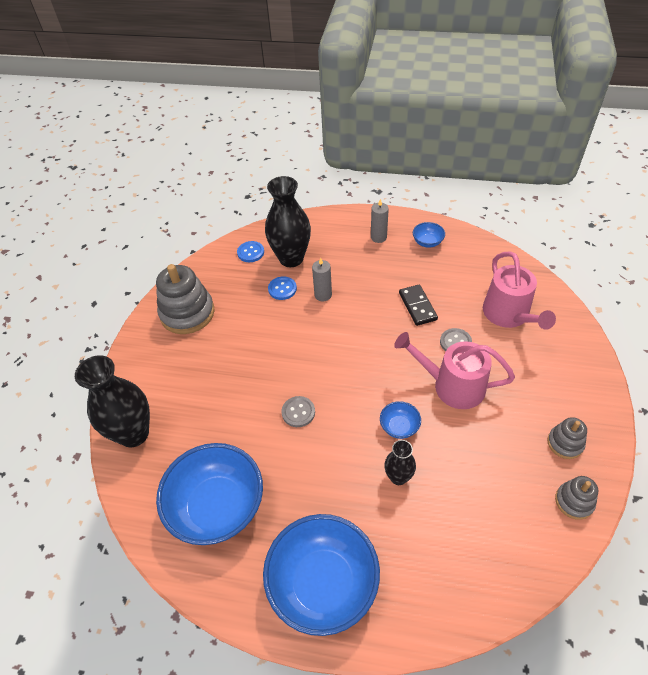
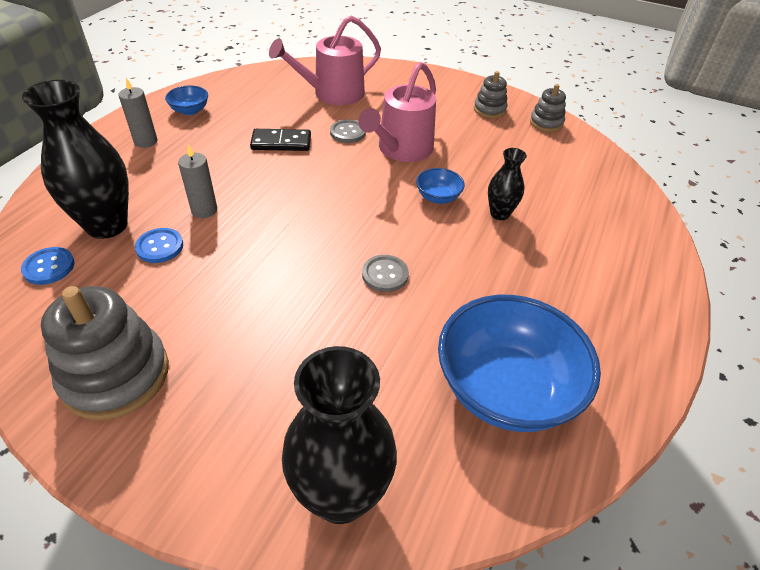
camera: 80 degrees left, 5 degrees down
blue bowl [263,514,380,636] -> none
pink watering can [483,251,556,330] -> pink watering can turned 150 degrees clockwise [269,15,381,105]

